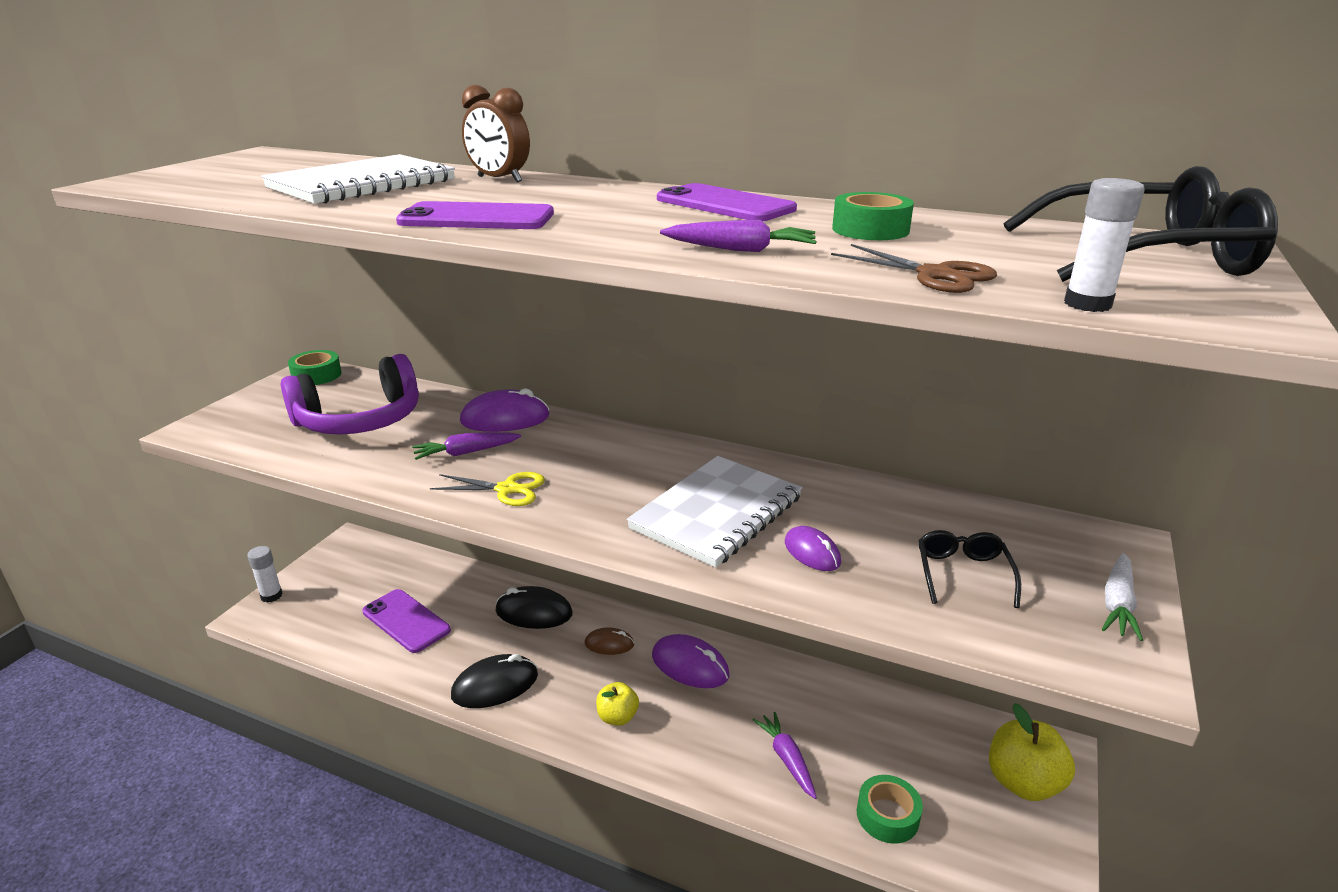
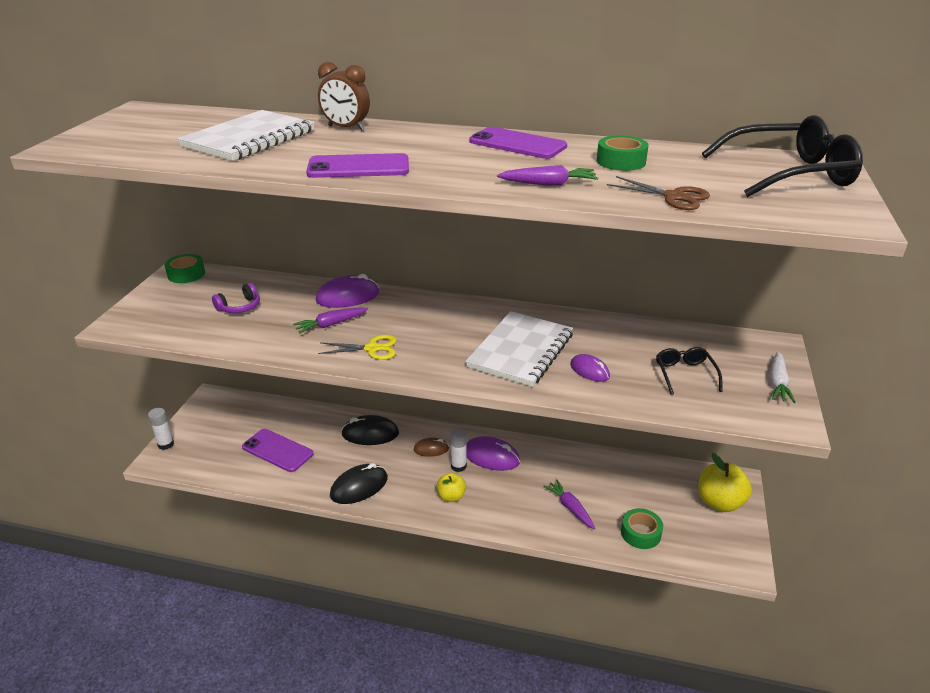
camera: 10 degrees left, 5 degrees up
purple headphones [281,354,419,435] -> purple headphones [212,283,260,313], size x0.46
white glue stick [1064,178,1145,312] -> white glue stick moved to [450,429,467,472]

